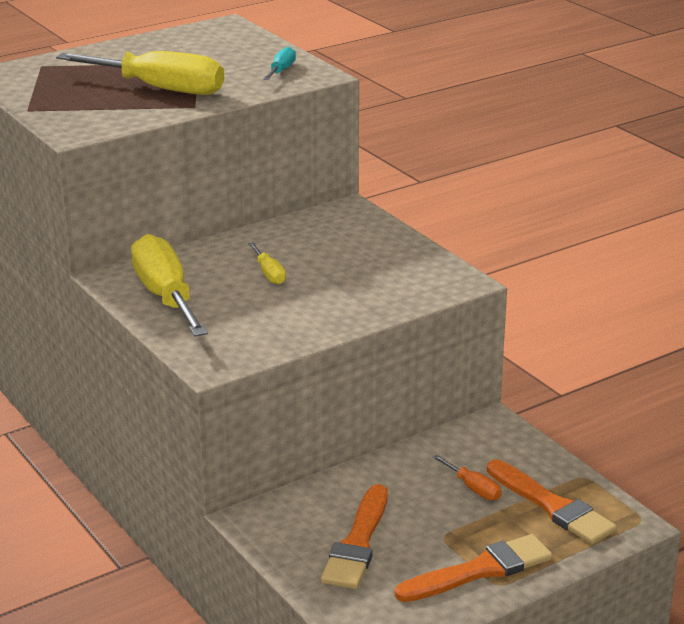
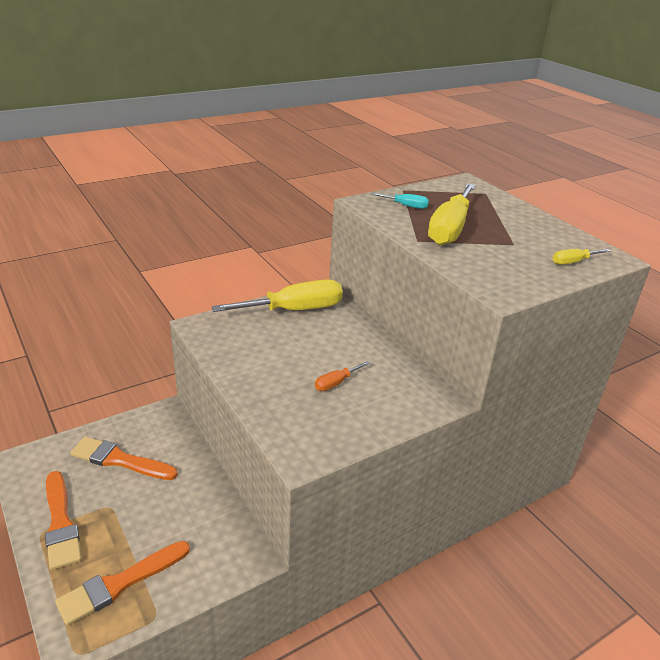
camera: 90 degrees right, 5 degrees up
yellow screwdriver [248,242,286,285] -> yellow screwdriver moved to [553,249,611,265]
turquoise screwdriver [263,46,296,80] -> turquoise screwdriver moved to [371,193,429,209]
orange screwdriver [433,455,502,501] -> orange screwdriver moved to [315,361,370,391]

